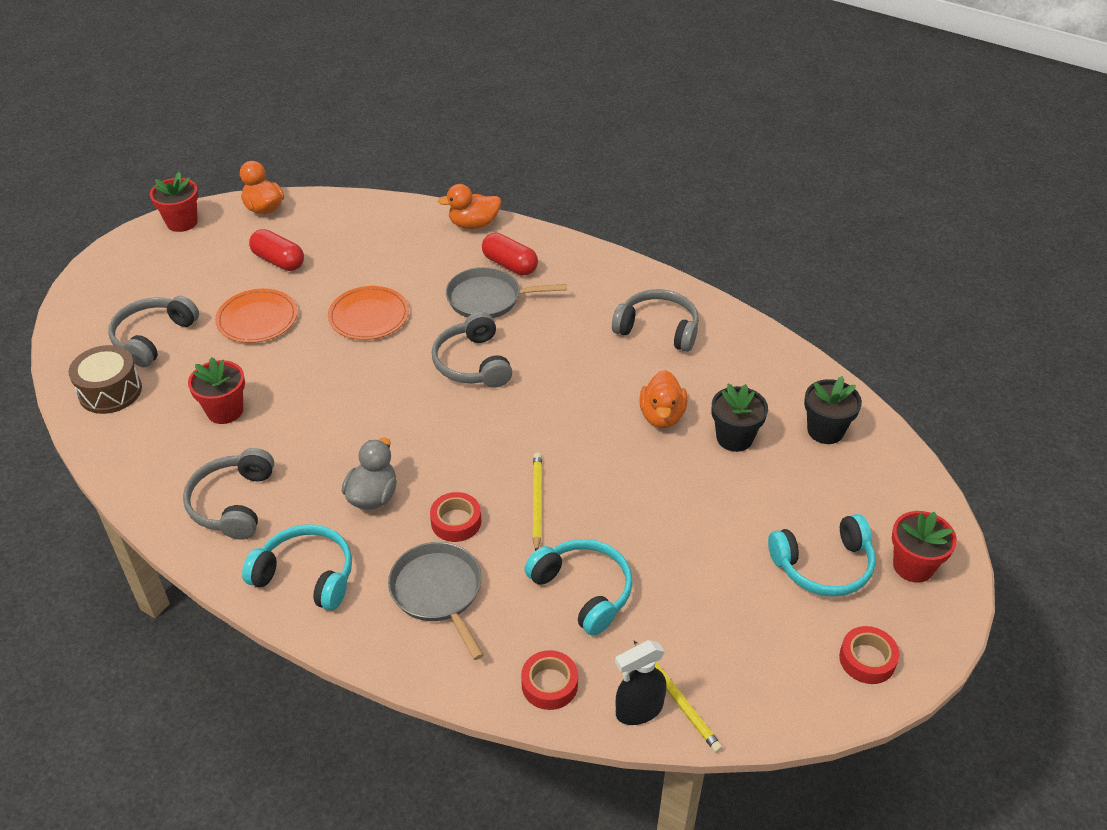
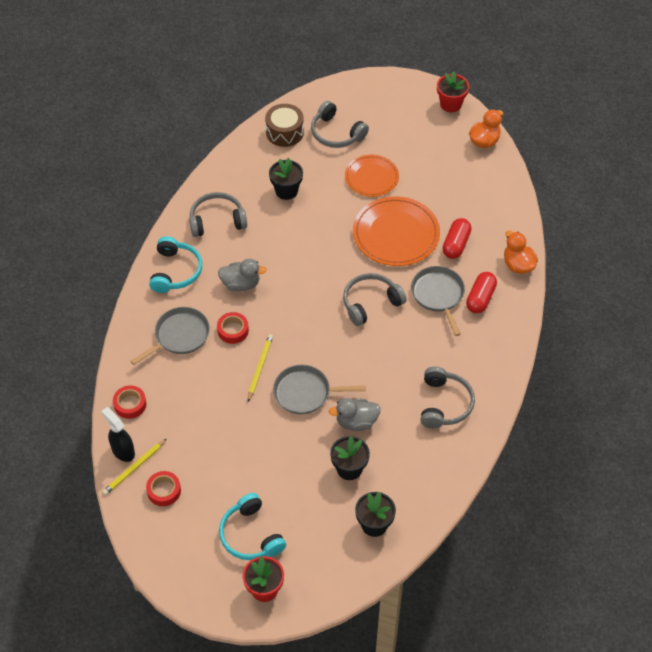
camera: 75 degrees right, 10 degrees up
grey headphones [108,296,199,367] -> grey headphones turned 150 degrees counterclockwise [311,101,369,148]
red flower pot [188,357,245,424] -> black flower pot [269,158,303,200]
red capsule [249,229,304,271] -> red capsule moved to [443,218,472,259]
orange plate [328,286,409,340] -> orange plate [353,196,440,266], size x1.55
turquoise headphones [524,539,633,636] -> none
yellow pencil [532,452,542,551] -> yellow pencil turned 60 degrees counterclockwise [248,334,273,401]
orange duck [639,370,687,428] -> grey duck [329,398,381,431]
red tape [839,626,899,684] -> red tape moved to [146,471,181,506]
none -> grey pan [273,365,366,415]

